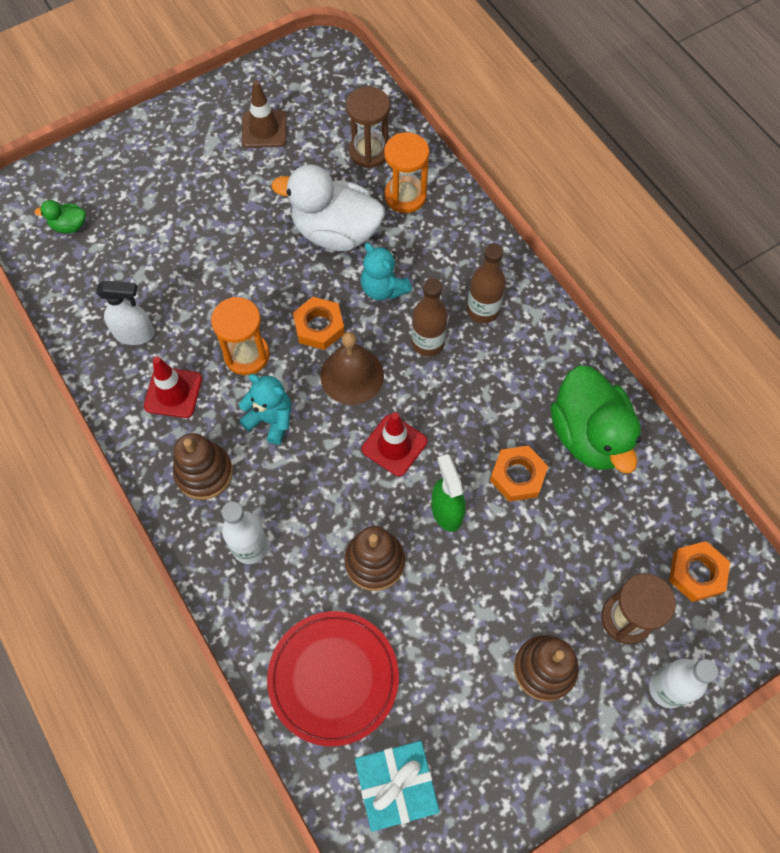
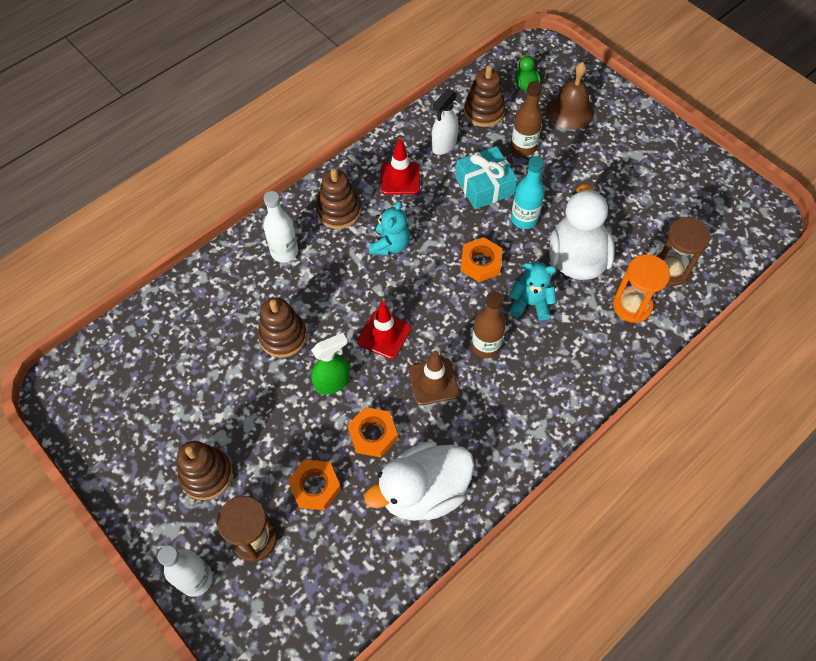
camera: 80 degrees right, 5 degrees down
white spray bottle [96,280,155,345] -> white spray bottle turned 45 degrees clockwise [431,89,458,155]
orange hourglass [211,297,270,375] -> none
brown traffic cone [242,80,286,148] -> brown traffic cone moved to [409,351,459,405]
red plate [267,611,399,746] -> none
brown bell [320,332,384,405] -> brown bell moved to [546,62,594,129]
turquoise gift [355,741,440,832] -> turquoise gift moved to [455,146,518,209]
turquoise teddy bear [361,243,412,300] -> turquoise teddy bear turned 60 degrees clockwise [509,262,557,321]
brown bottle [467,243,506,324] -> brown bottle moved to [511,81,543,156]
green duck [551,365,641,473] -> white duck [364,441,474,521]
orange nut [669,541,730,602] -> orange nut moved to [288,460,341,510]
none -> brown stacking toy [464,65,505,127]
none -> turquoise bottle [511,156,545,229]

